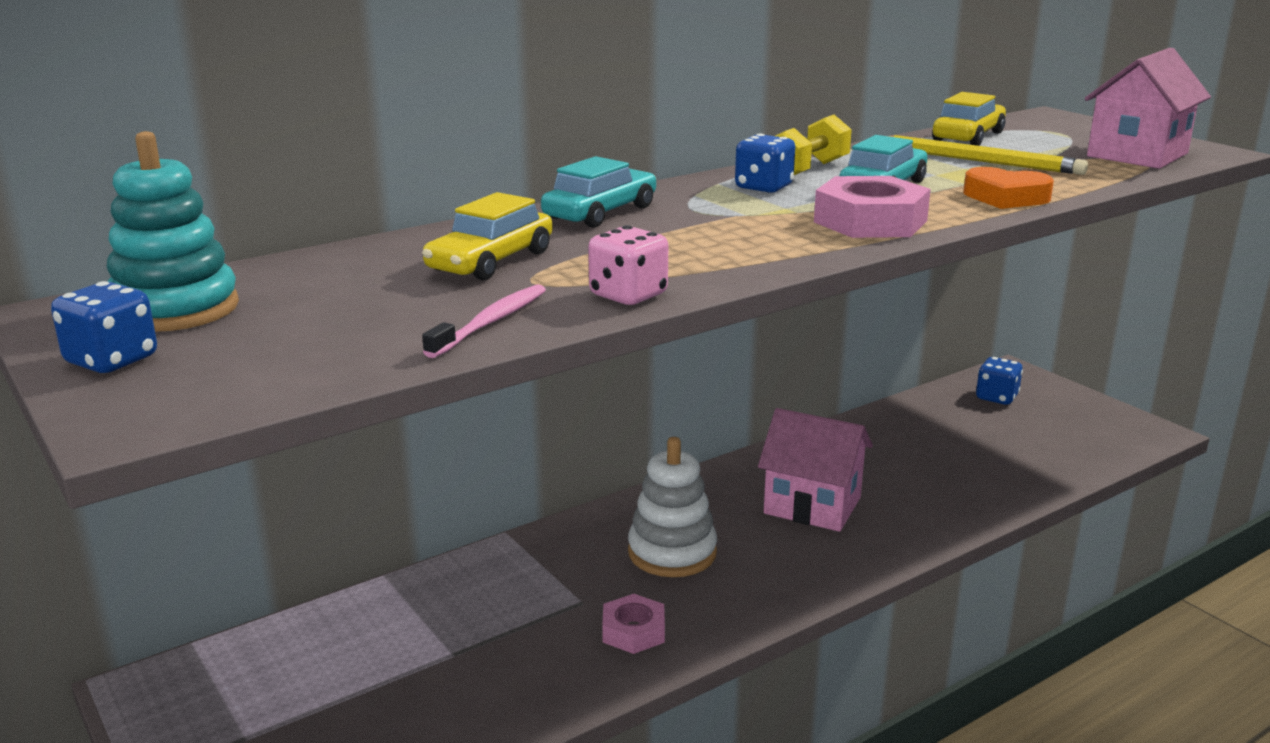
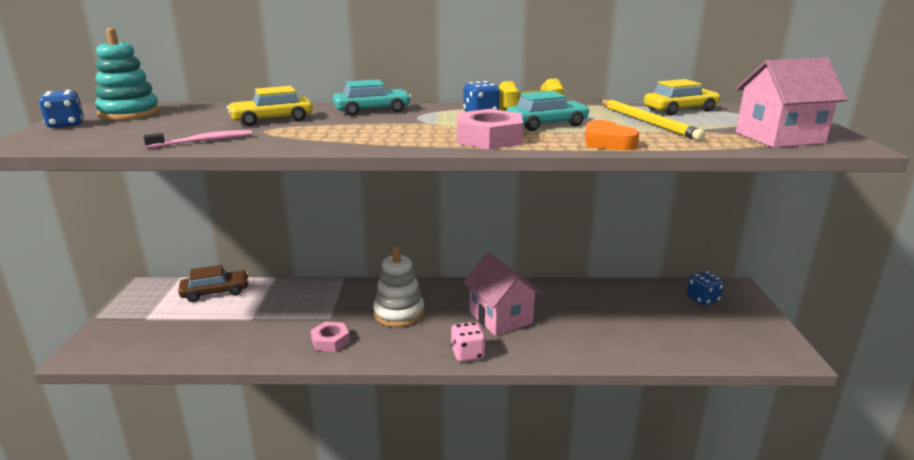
camera: 35 degrees right, 0 degrees up
pink dice [588,225,668,305] -> pink dice moved to [451,322,486,362]
none -> brown car [178,265,249,302]

